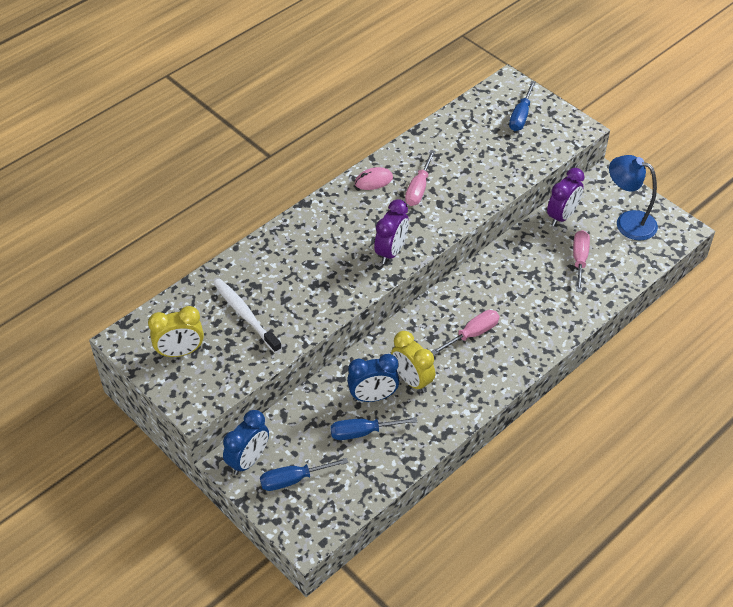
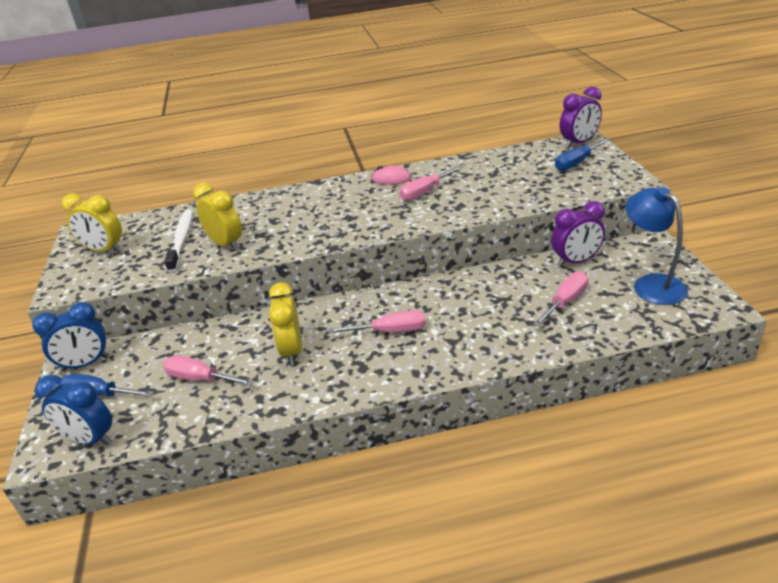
camera: 35 degrees right, 15 degrees down
blue screwdriver [330,417,418,440] -> pink screwdriver [163,355,254,386]
blue clock [347,354,399,402] -> blue clock moved to [35,375,112,446]
purple clock [374,199,409,264] -> purple clock moved to [560,86,602,148]
none -> yellow clock [193,183,242,250]

